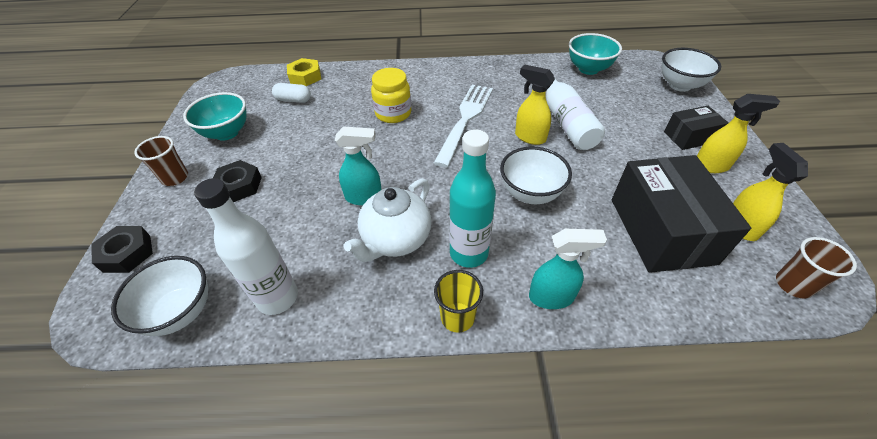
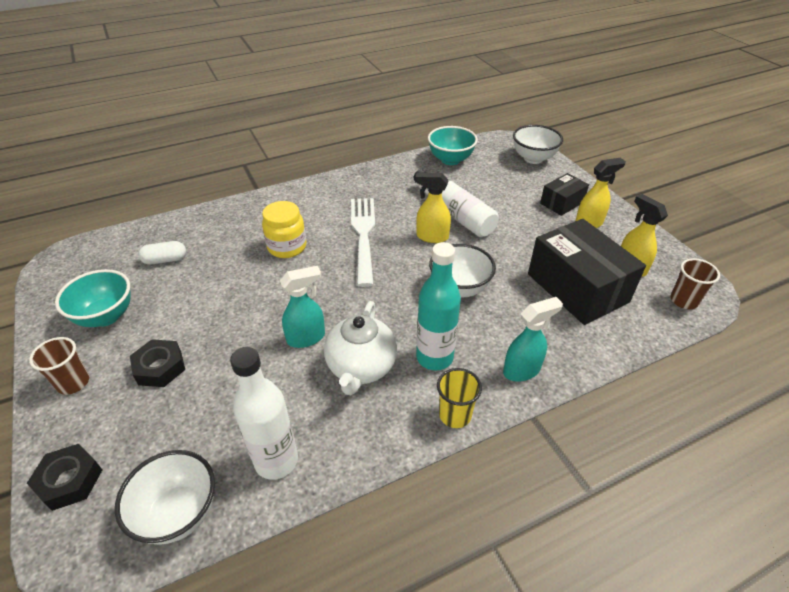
camera: 25 degrees left, 5 degrees down
yellow nut [287,58,321,86] -> none

